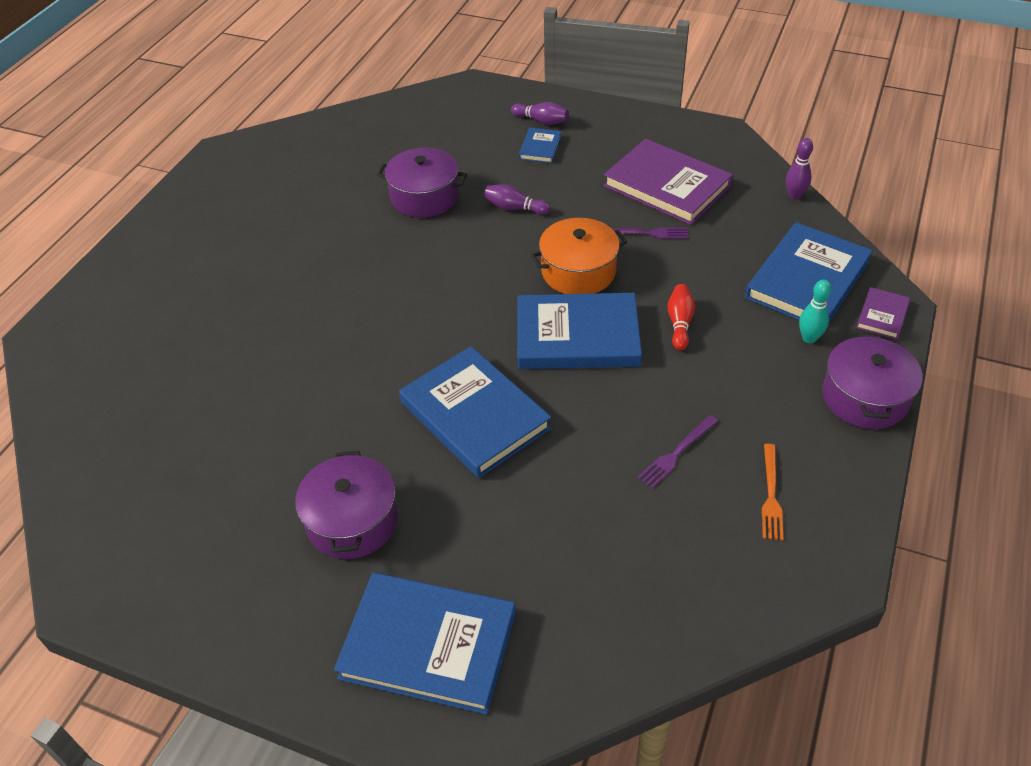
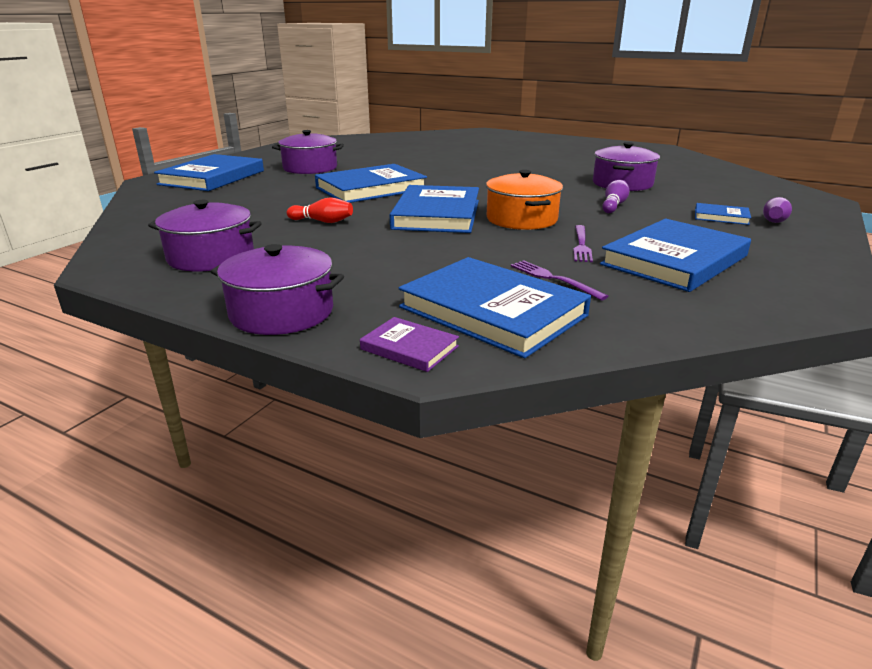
camera: 95 degrees right, 20 degrees down
purple book [603,139,733,225] -> blue book [600,219,751,292]
purple fork [637,415,718,488] -> purple fork moved to [511,260,608,300]
red bowling pin [667,284,695,350] -> red bowling pin moved to [287,197,353,223]
orange fork [762,444,783,540] -> purple pot [148,200,262,272]
purple bowling pin [786,138,813,200] -> none
turquoise bowling pin [799,279,832,343] -> none

